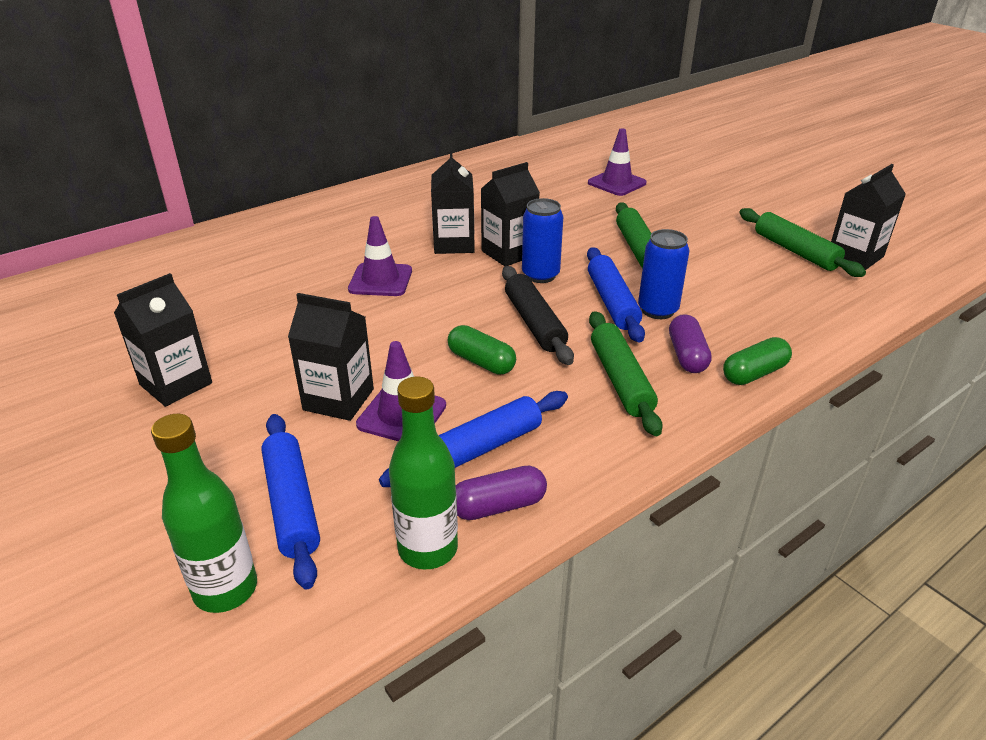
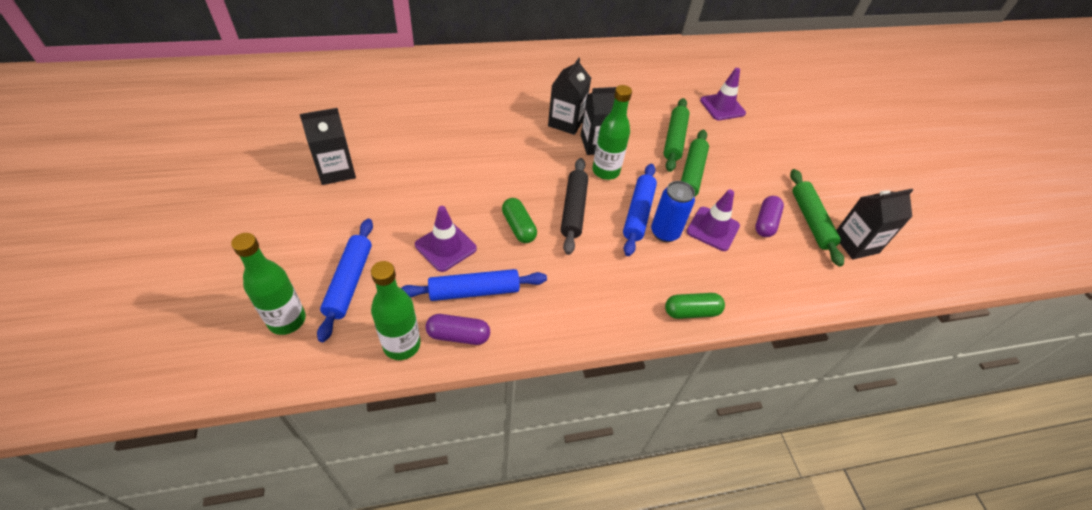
camera: 20 degrees right, 15 degrees up
black carton [288,293,374,421] -> none
purple traffic cone [348,216,412,296] -> purple traffic cone moved to [687,190,740,251]
blue can [522,198,563,283] -> green bottle [592,85,632,180]
green rolling pin [589,311,663,436] -> green rolling pin moved to [664,98,690,172]
purple capsule [669,314,712,373] -> purple capsule moved to [755,196,784,237]

